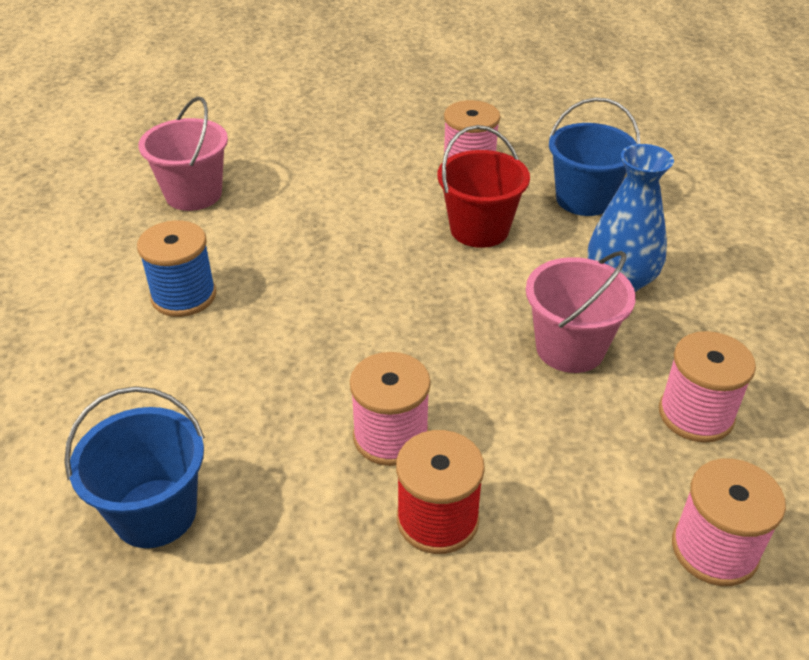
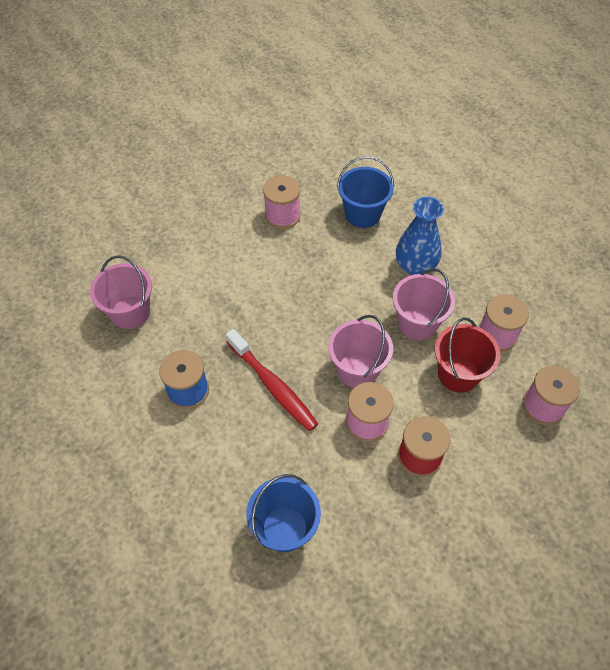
camera: 30 degrees left, 15 degrees up
red bucket [437,125,530,248] -> red bucket moved to [435,318,500,393]
none -> red toothbrush [226,329,318,431]
none -> pink bucket [328,315,393,388]

